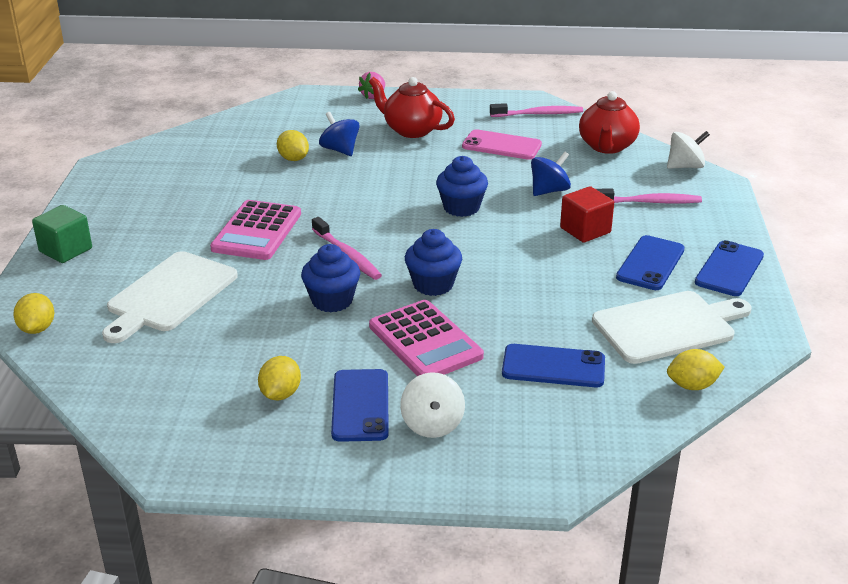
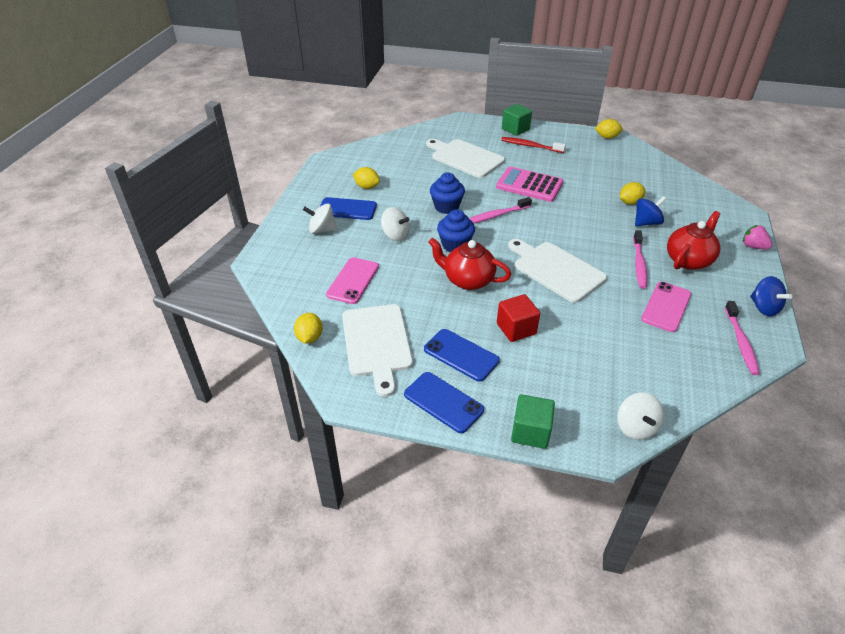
camera: 100 degrees right, 10 degrees up
yellow lemon [13,293,54,334] -> yellow lemon moved to [595,119,623,139]
pink calculator [369,300,484,376] -> white spinning top [381,207,410,241]
blue cupcake [436,156,488,217] -> white cutting board [508,239,607,303]
blue phone [502,344,605,387] -> pink phone [326,257,379,304]
blue spinning top [531,152,571,196] -> blue spinning top moved to [750,276,792,316]
red teapot [579,91,640,154] -> red teapot moved to [428,238,511,290]
pink toothbrush [596,189,702,204] -> pink toothbrush moved to [633,230,647,289]
none -> red toothbrush [501,137,566,153]
none -> green cube [511,394,555,449]

